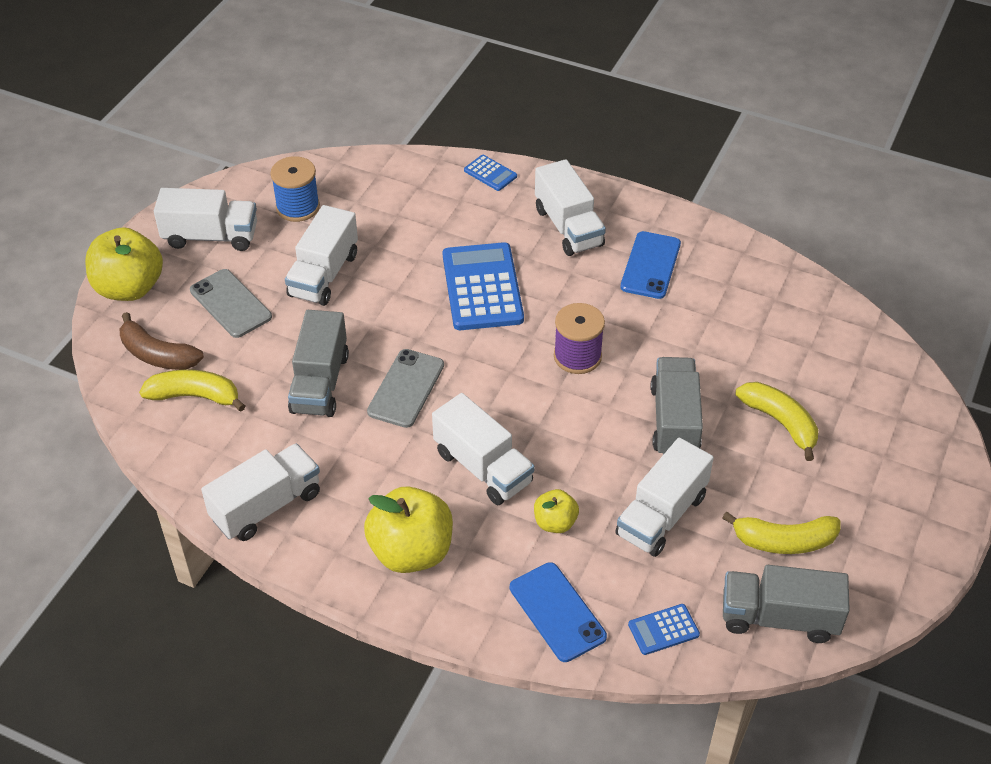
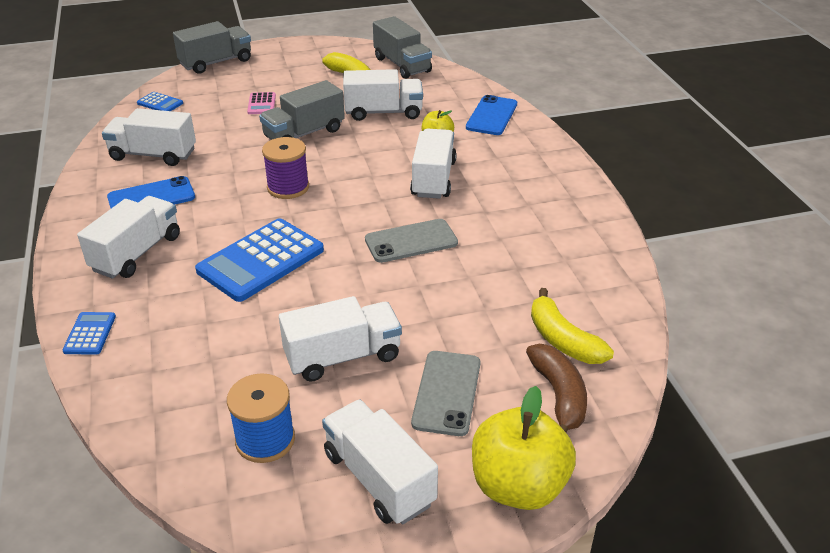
camera: 130 degrees left, 10 degrees down
white truck [201,443,320,541] -> white truck moved to [102,108,196,166]
grey truck [288,310,349,417] -> grey truck moved to [173,21,251,74]
yellow apple [364,486,453,573] -> none
blue calculator [628,604,700,655] -> blue calculator moved to [137,92,183,111]
yellow banana [736,382,818,461] -> pink calculator [247,92,276,114]

